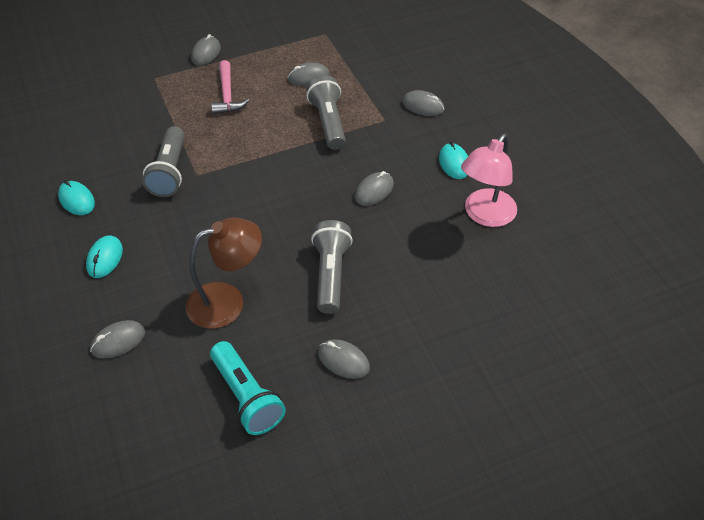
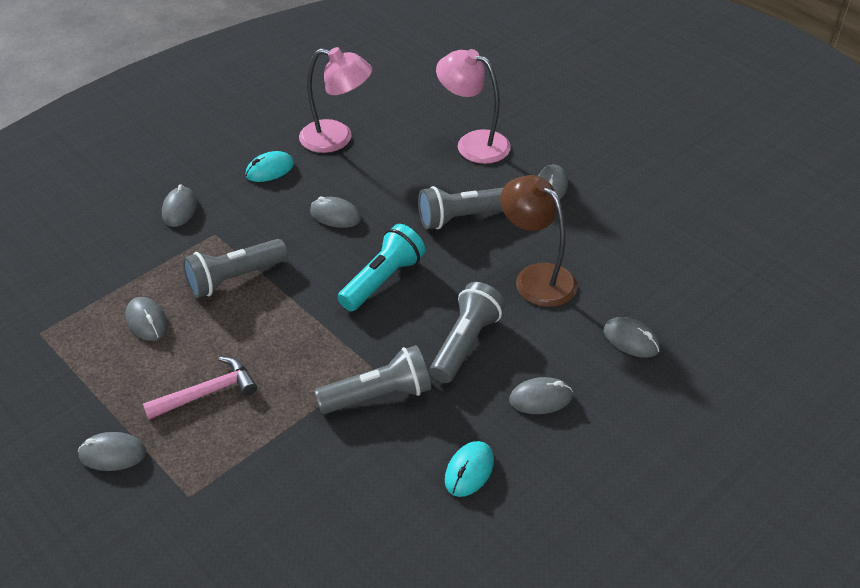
camera: 110 degrees left, 5 degrees down
turquoise mouse [86,235,123,278] -> grey mouse [509,377,573,414]
turquoise flashlight [210,341,286,435] -> turquoise flashlight moved to [338,224,425,311]
none -> grey flashlight [430,282,505,383]
none -> pink lamp [436,49,511,164]

